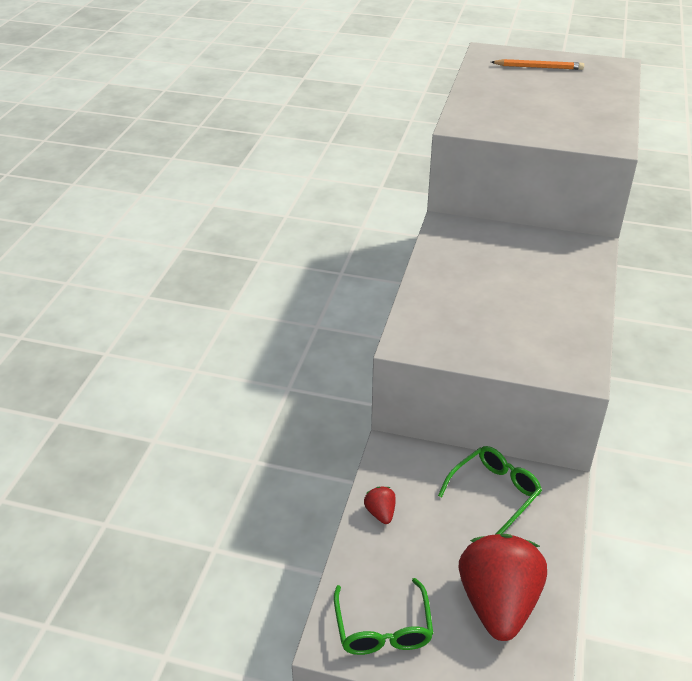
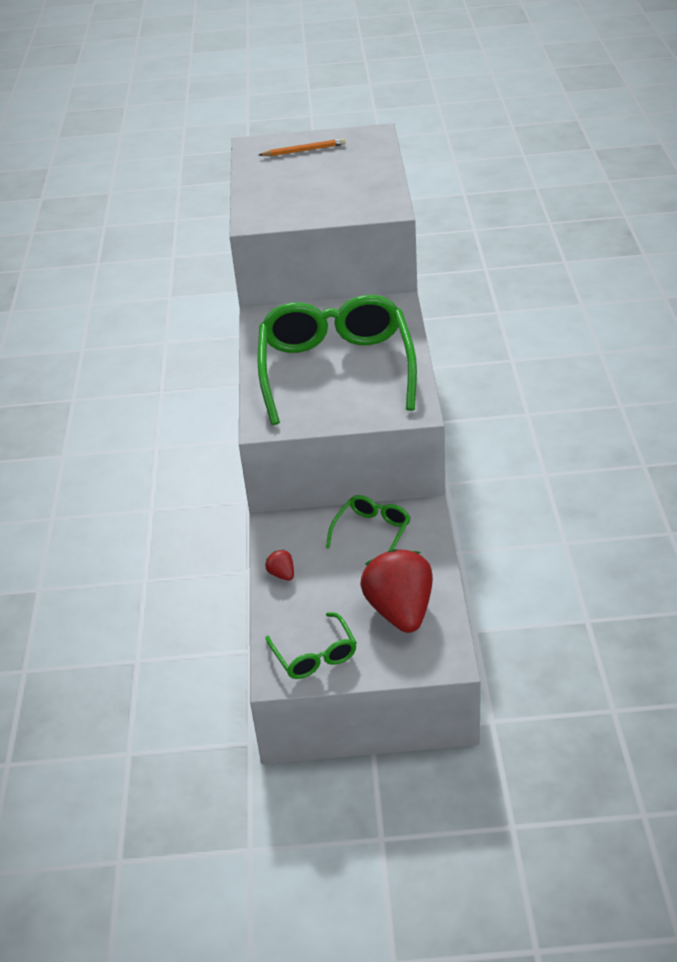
camera: 15 degrees left, 0 degrees up
none -> green glasses [258,295,417,425]

